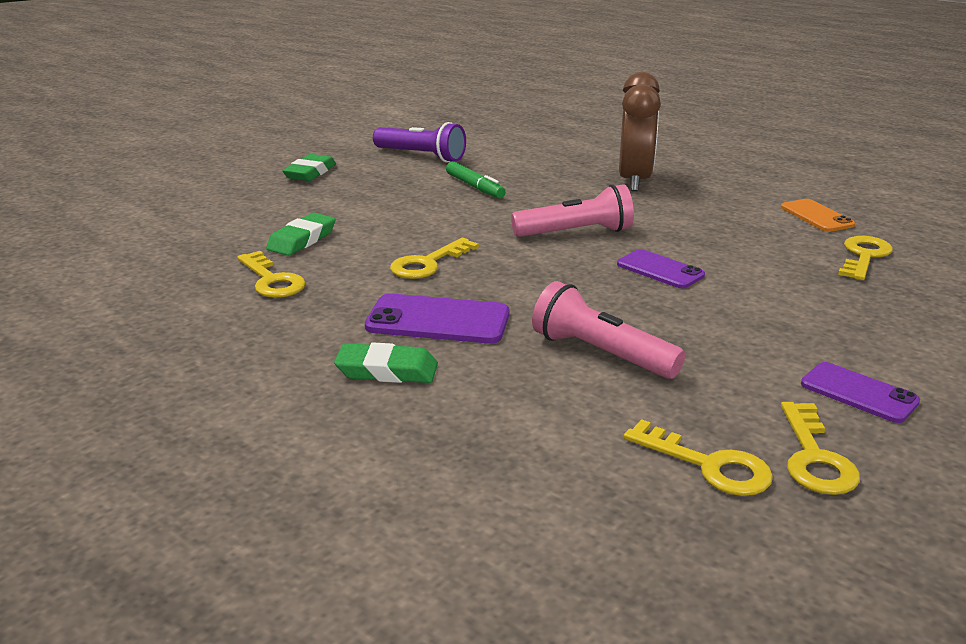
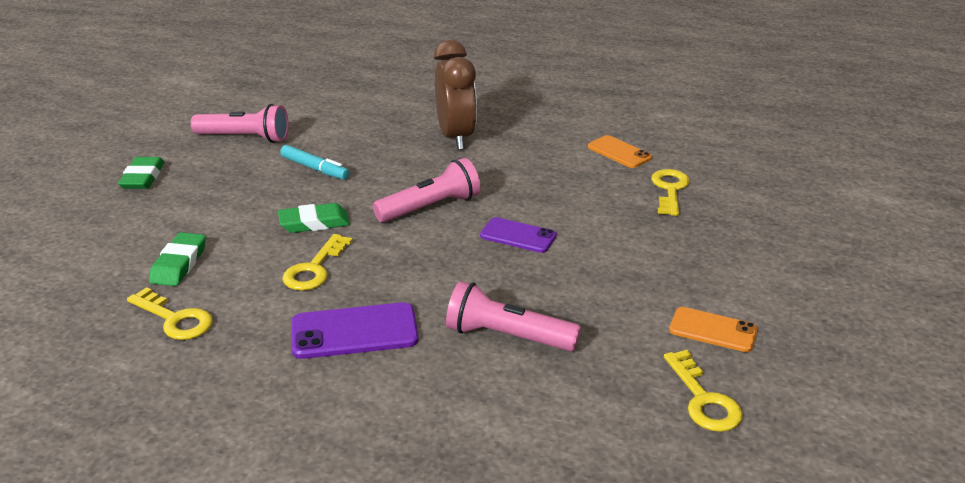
camera: 20 degrees left, 5 degrees up
green eraser [334,342,438,383] -> green eraser moved to [278,203,350,233]
purple flashlight [373,122,466,163] -> pink flashlight [191,104,289,143]
green marker [446,162,506,198] -> turquoise marker [280,145,350,180]
yellow key [624,419,773,496] -> none
purple phone [801,362,920,423] -> orange phone [669,307,758,352]

